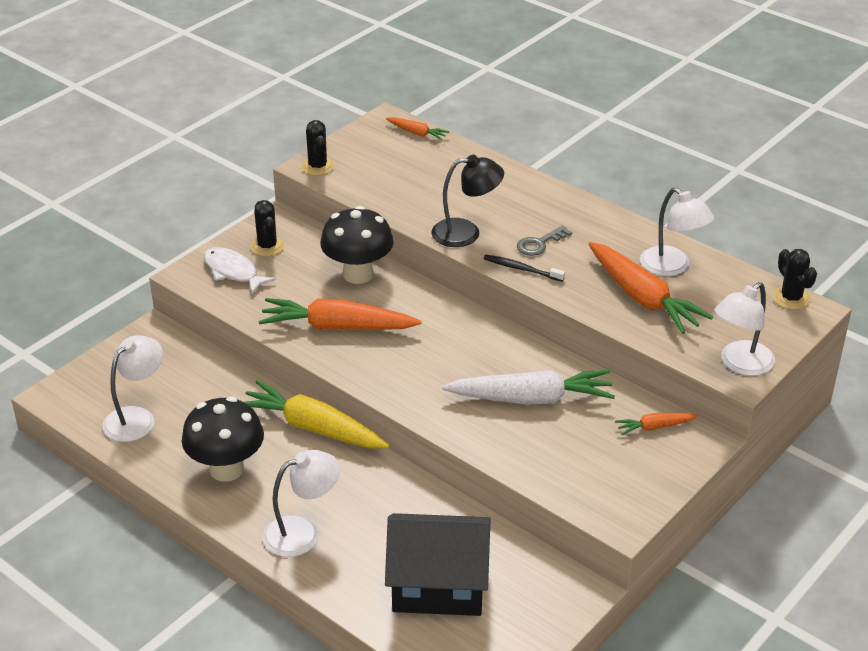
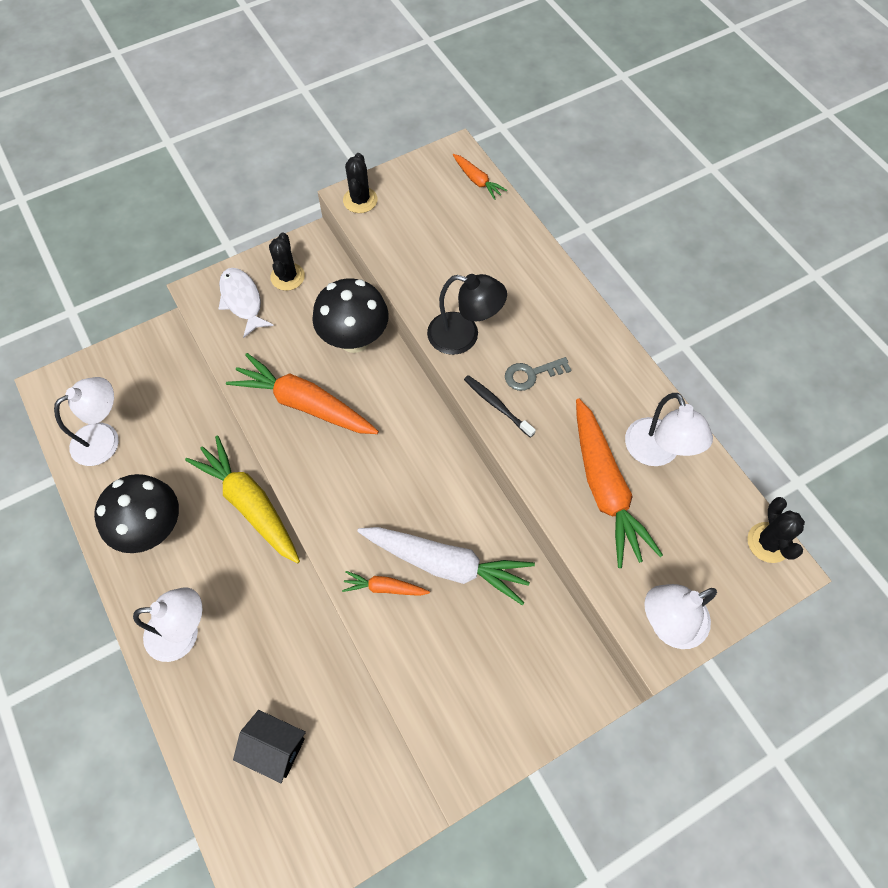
camera: 20 degrees right, 25 degrees up
black house [385,513,491,616] -> black house [233,710,306,783], size x0.54
orange carrot [615,413,698,435] -> orange carrot moved to [342,571,430,596]

